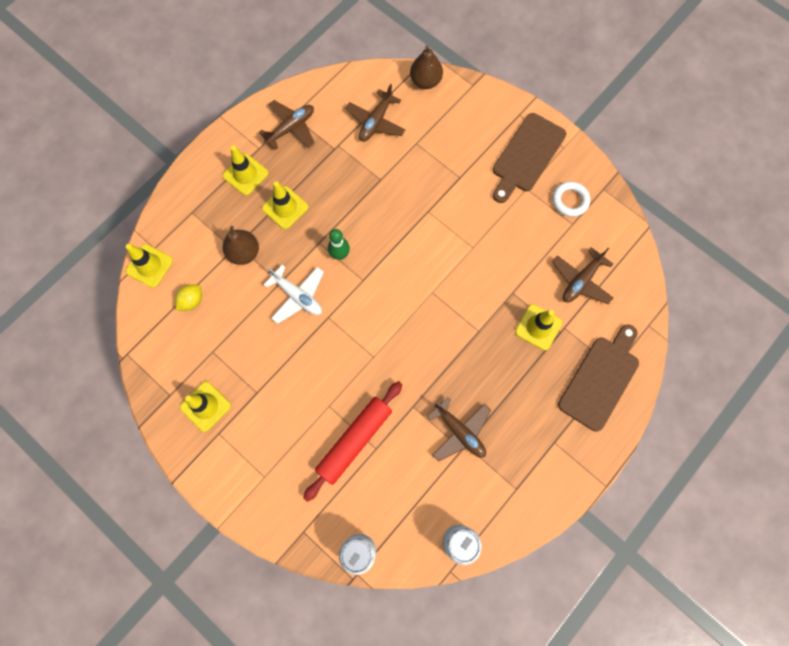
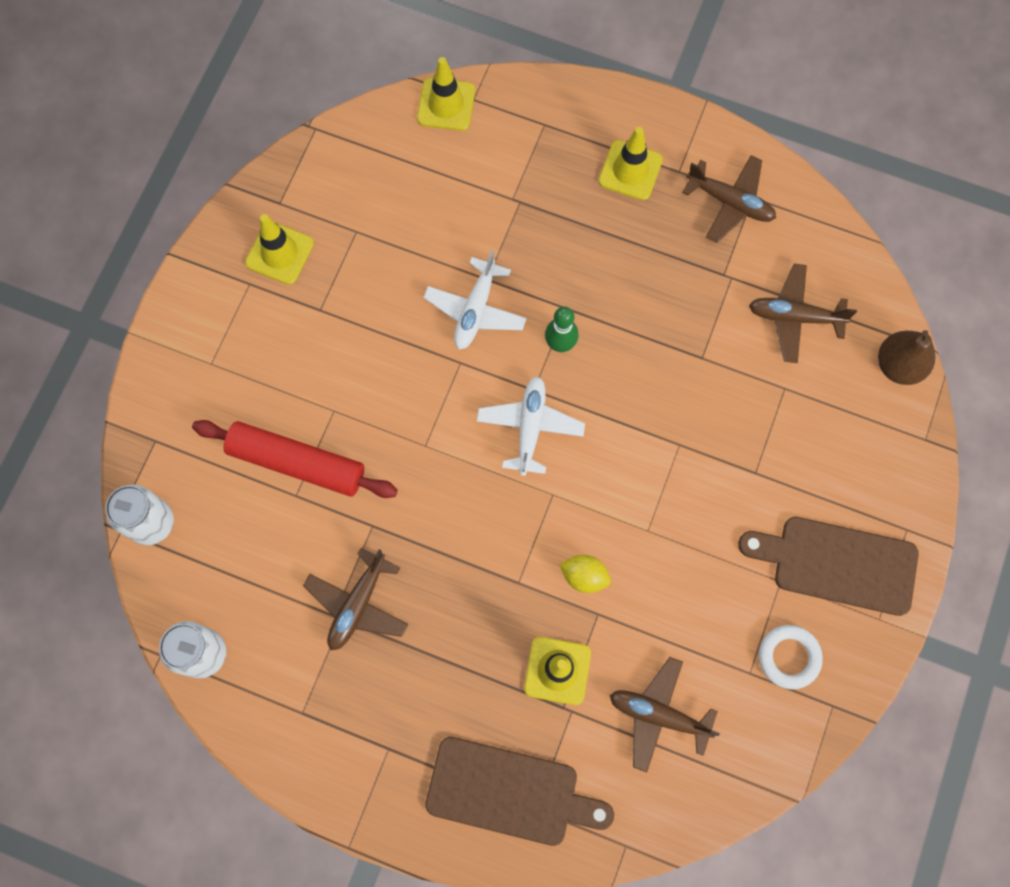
camera: 70 degrees right, 0 degrees up
yellow lemon [175,285,202,311] -> yellow lemon moved to [560,555,611,593]
brown pear [223,226,259,265] -> none
yellow traffic cone [262,181,308,229] -> none
none -> white plane [477,376,585,476]

